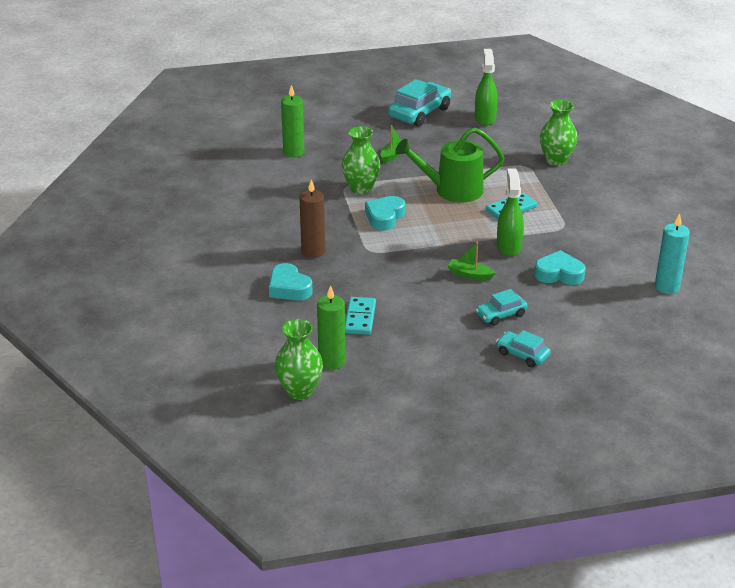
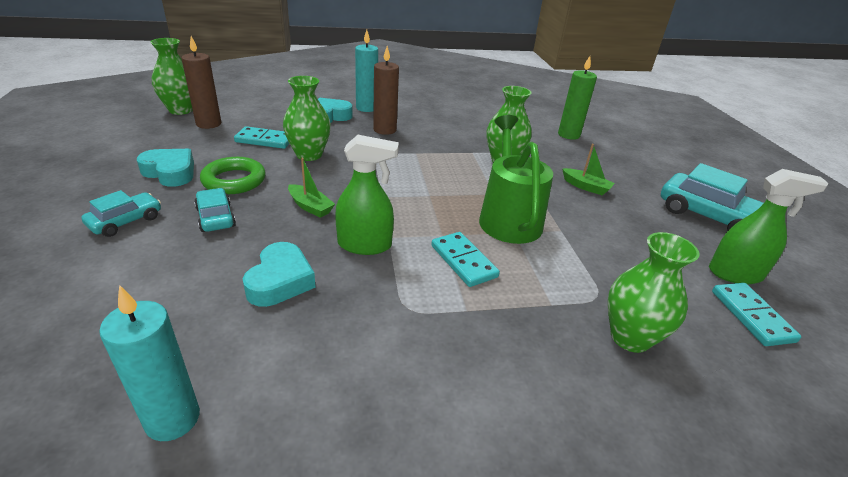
camera: 90 degrees right, 0 degrees up
green candle [317,285,345,370] -> brown candle [181,36,221,129]
turquoise heart [365,196,405,231] -> turquoise heart moved to [137,149,194,187]
green boat [448,241,495,280] -> green boat turned 105 degrees clockwise [288,158,335,218]
none -> green ring [200,157,266,194]
none -> green vase [283,76,331,161]
none -> turquoise candle [355,30,378,112]
none -> turquoise domino [712,283,801,346]

